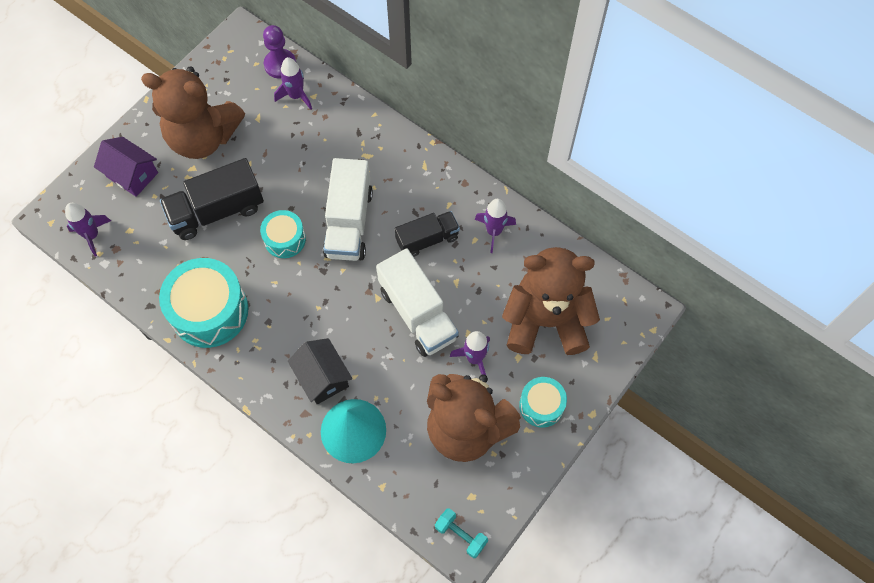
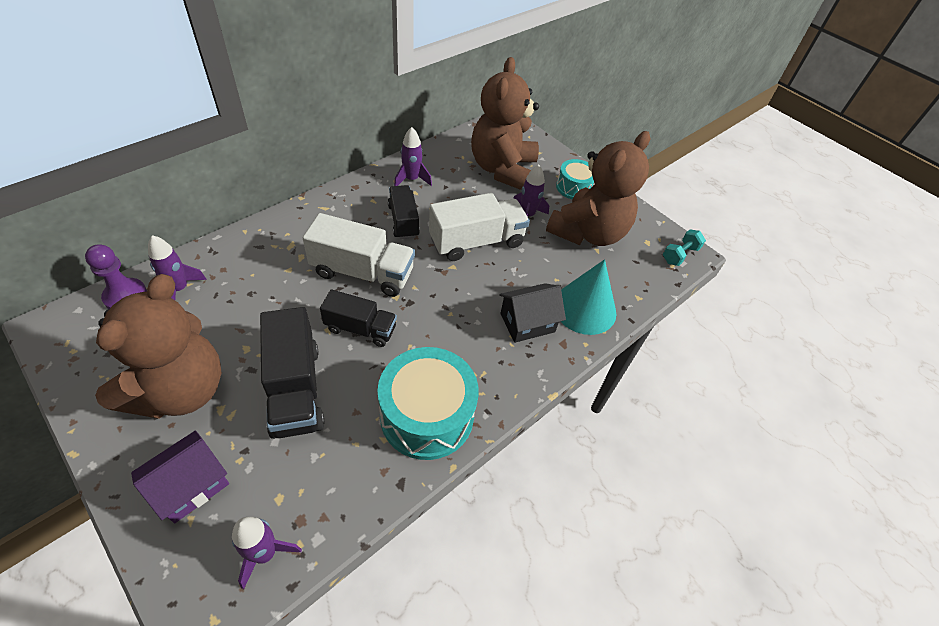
camera: 85 degrees left, 15 degrees down
turquoise drum [260,210,306,258] -> black truck [320,289,397,347]

